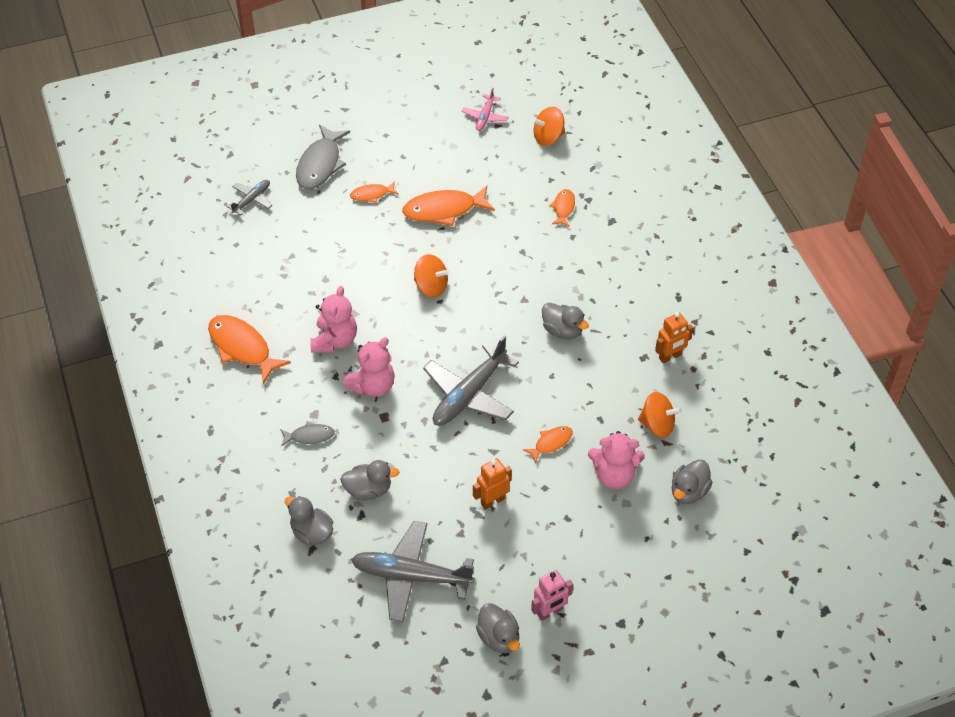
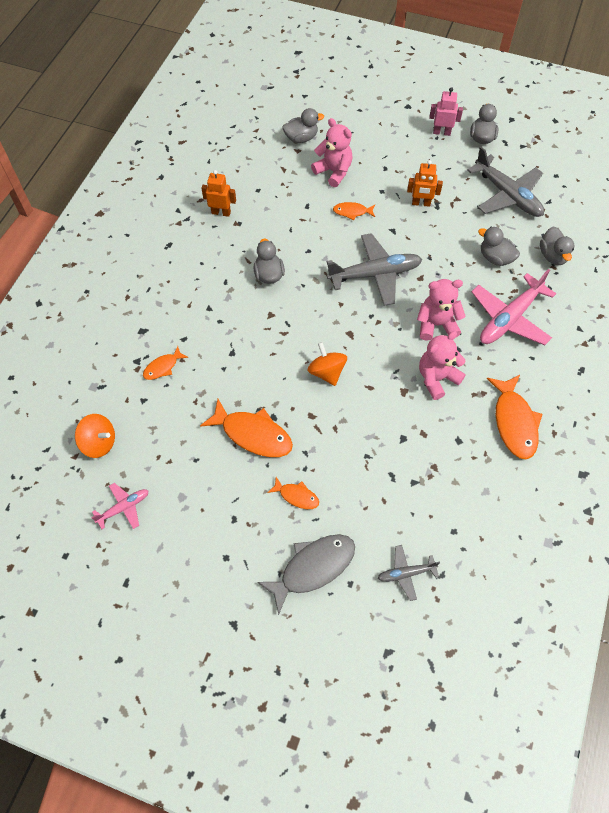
camera: 140 degrees left, 10 degrees up
grey fish [280,421,335,446] -> pink plane [471,269,556,345]
orange spinning top [638,392,682,438] -> none

